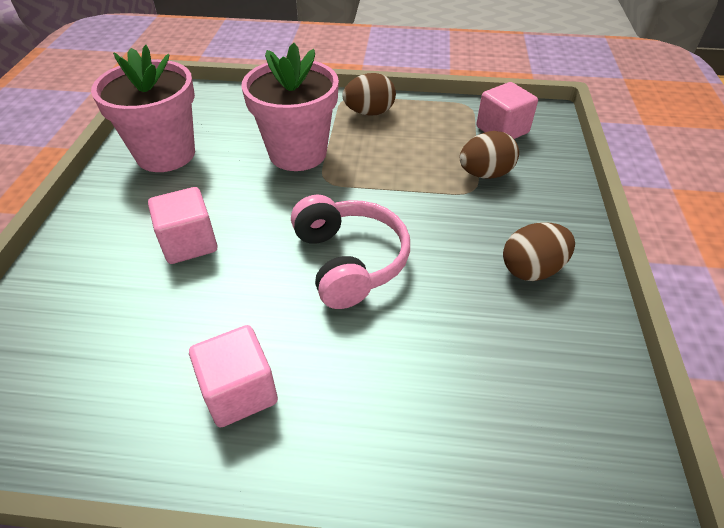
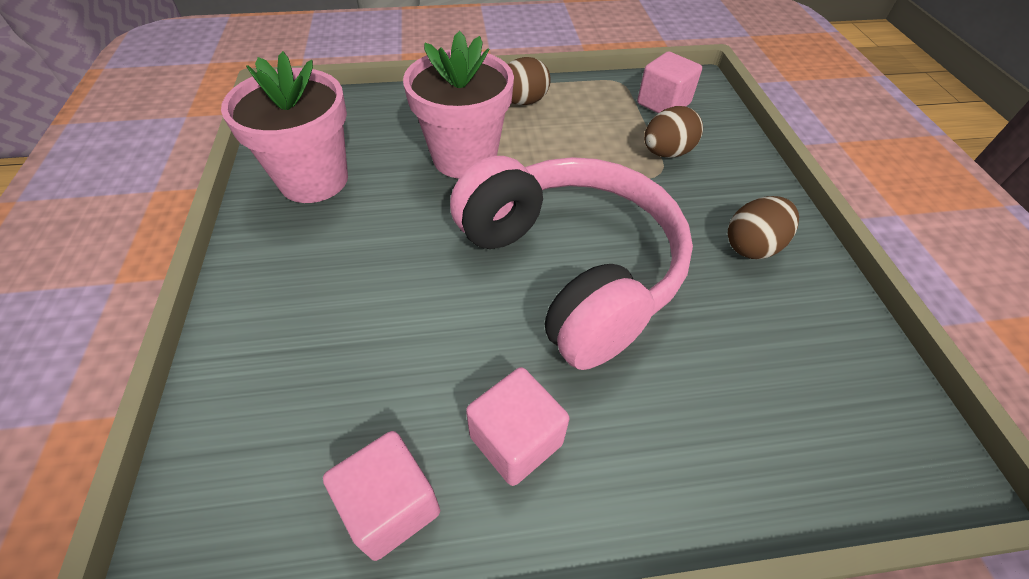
camera: 15 degrees left, 5 degrees up
pink cube [148,187,217,264] -> pink cube moved to [323,431,440,561]
pink headphones [291,194,410,309] -> pink headphones [450,156,693,370], size x1.66

